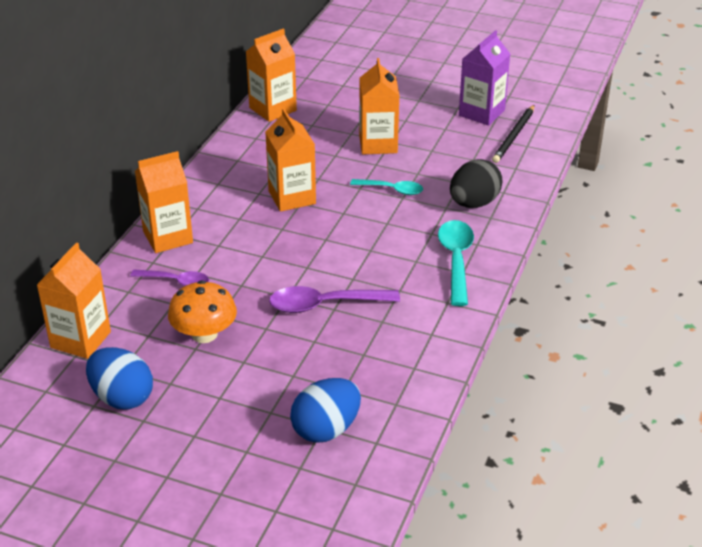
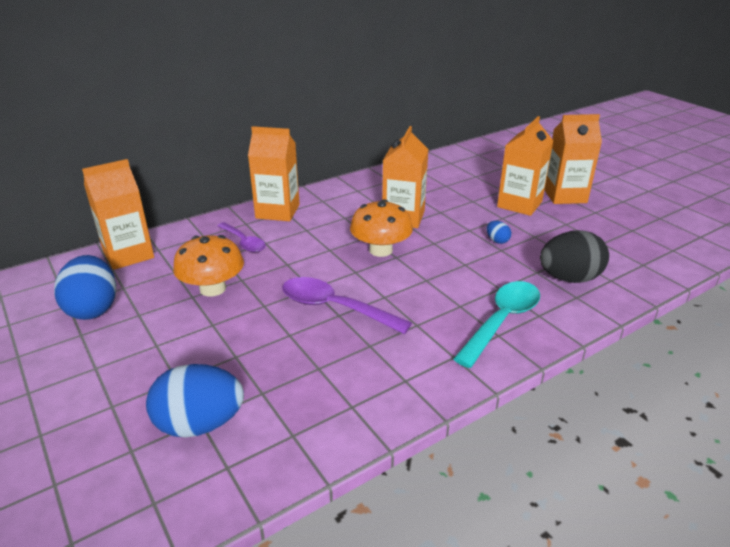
camera: 35 degrees right, 5 degrees down
orange carton [246,29,297,122] -> orange carton moved to [544,114,602,204]
turquoise spoon [350,179,423,195] -> blue egg [487,221,511,244]
purple carton [459,30,510,125] -> none
black pencil [492,105,535,163] -> none
none -> orange mushroom [350,199,413,257]

